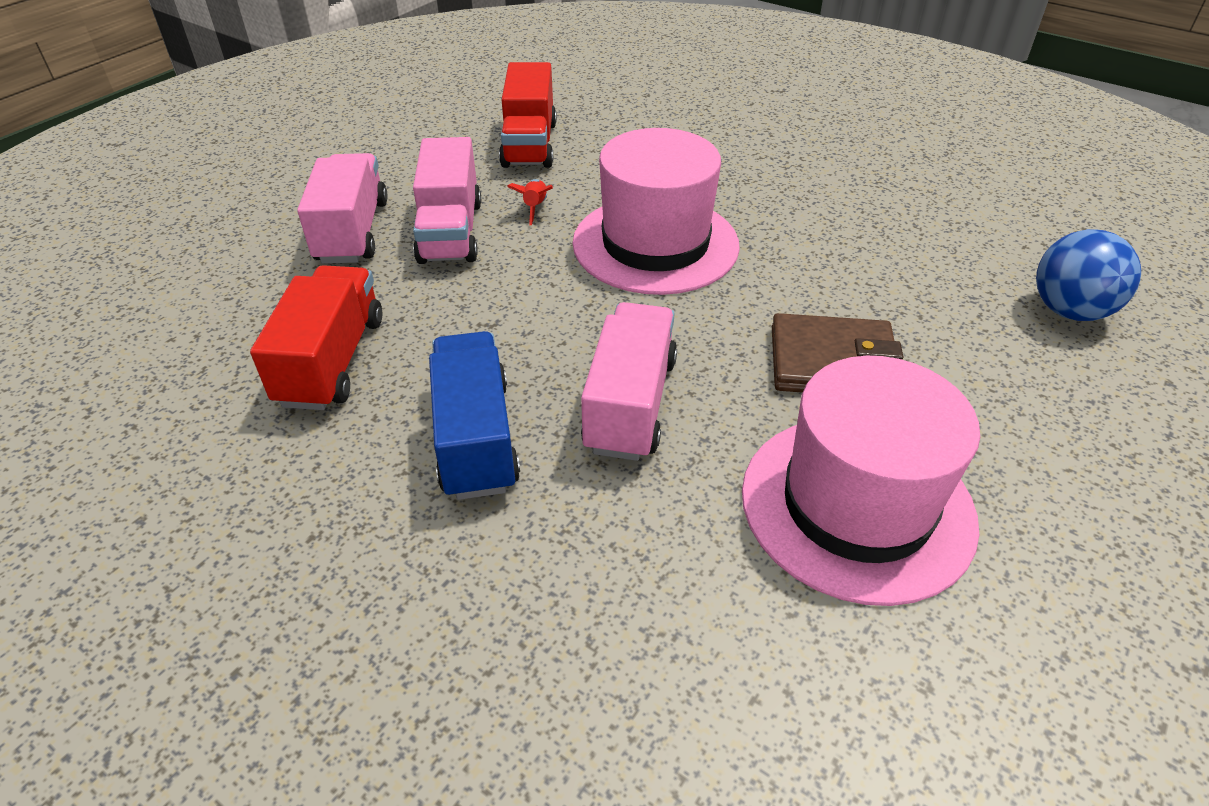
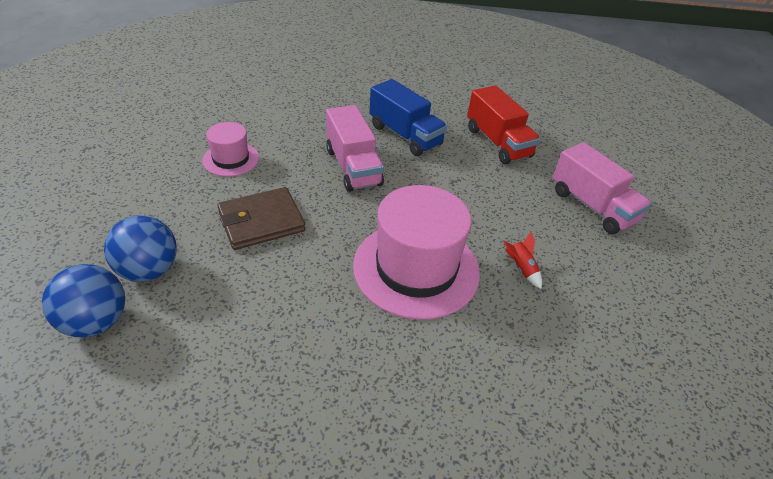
camera: 145 degrees right, 0 degrees up
pink truck [413,137,481,264] -> none
red truck [499,62,557,168] -> none
pink hat [742,356,980,606] -> pink hat [202,122,259,177], size x0.52
none -> blue ball [104,216,177,282]

